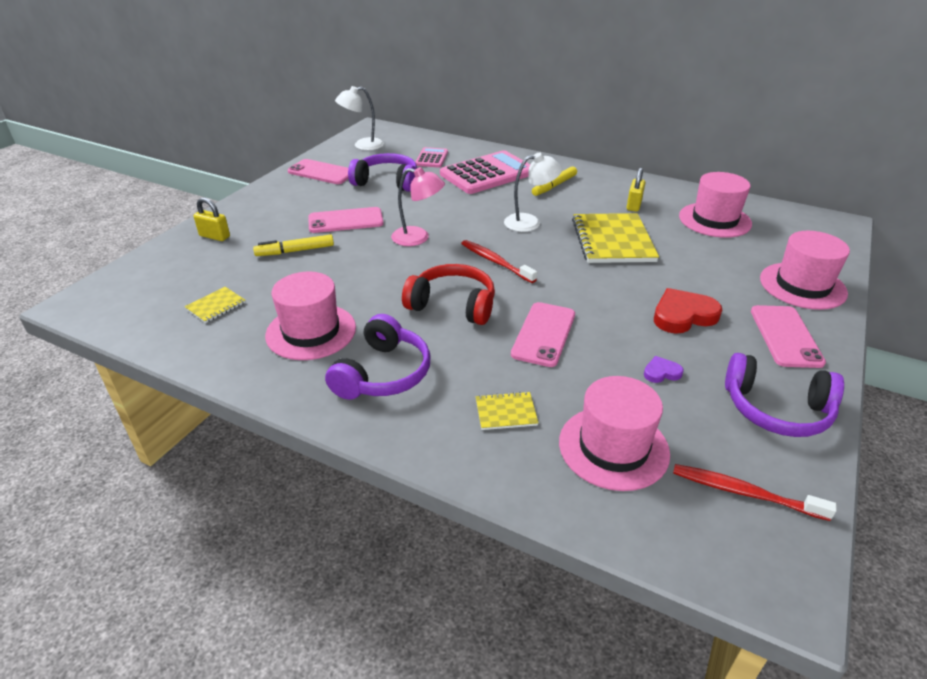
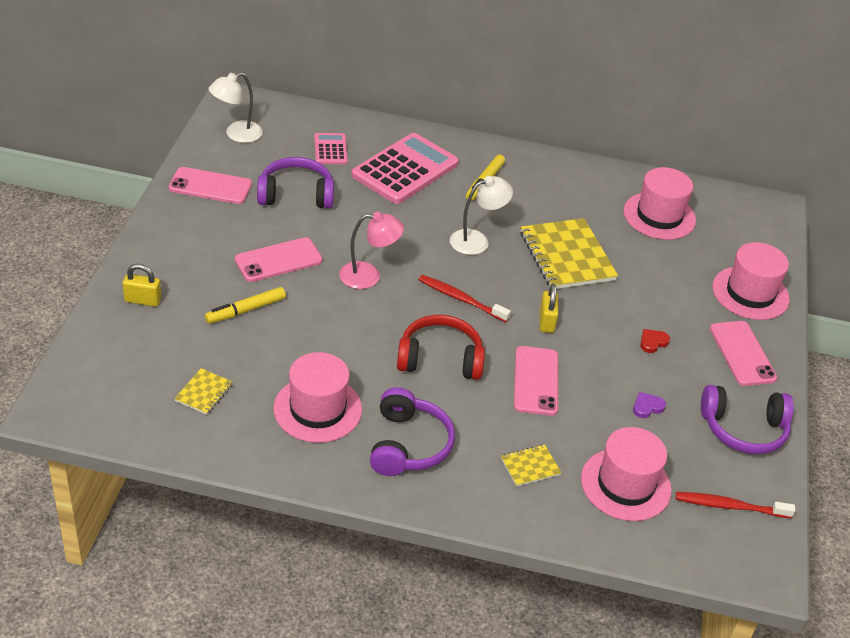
camera: 20 degrees left, 5 degrees up
yellow padlock [627,168,645,212] -> yellow padlock moved to [540,284,558,333]
red heart [654,288,722,334] -> red heart [640,329,670,353], size x0.50

